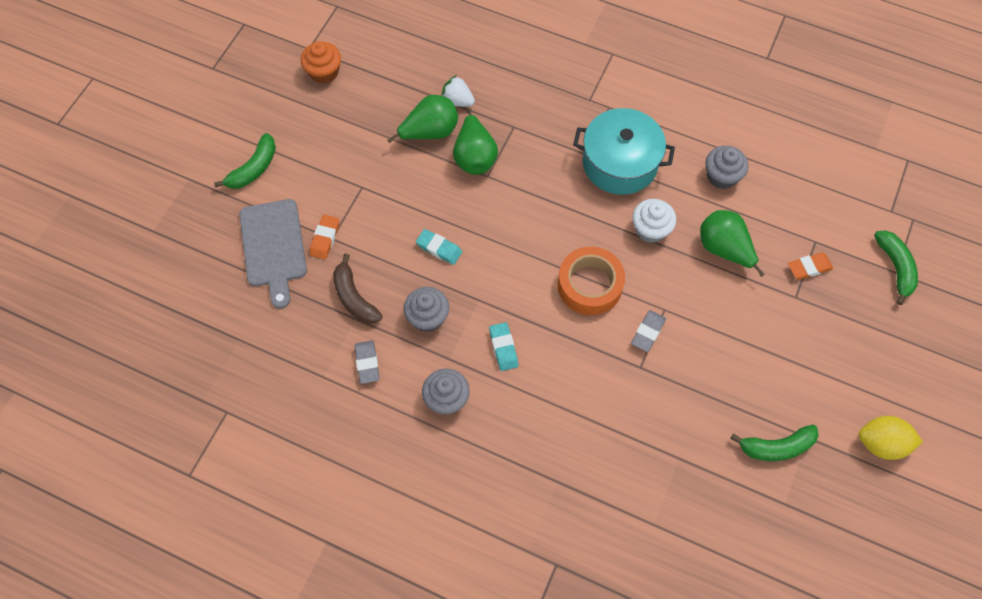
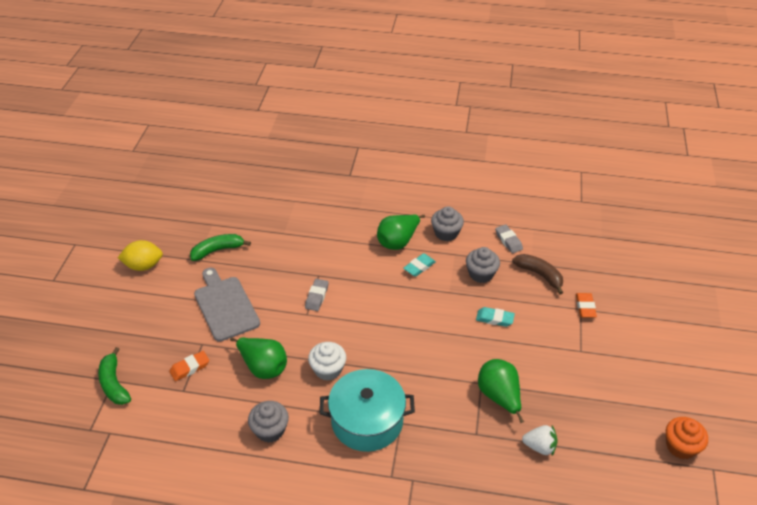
camera: 165 degrees right, 20 degrees down
green banana [214,133,276,189] -> none
grey cutting board [239,199,307,309] -> grey cutting board moved to [194,268,260,342]
green pear [387,95,458,143] -> green pear moved to [377,214,425,250]
turquoise eraser [489,322,518,371] -> turquoise eraser turned 75 degrees clockwise [403,253,436,277]
orange tape [558,247,625,315] -> none

